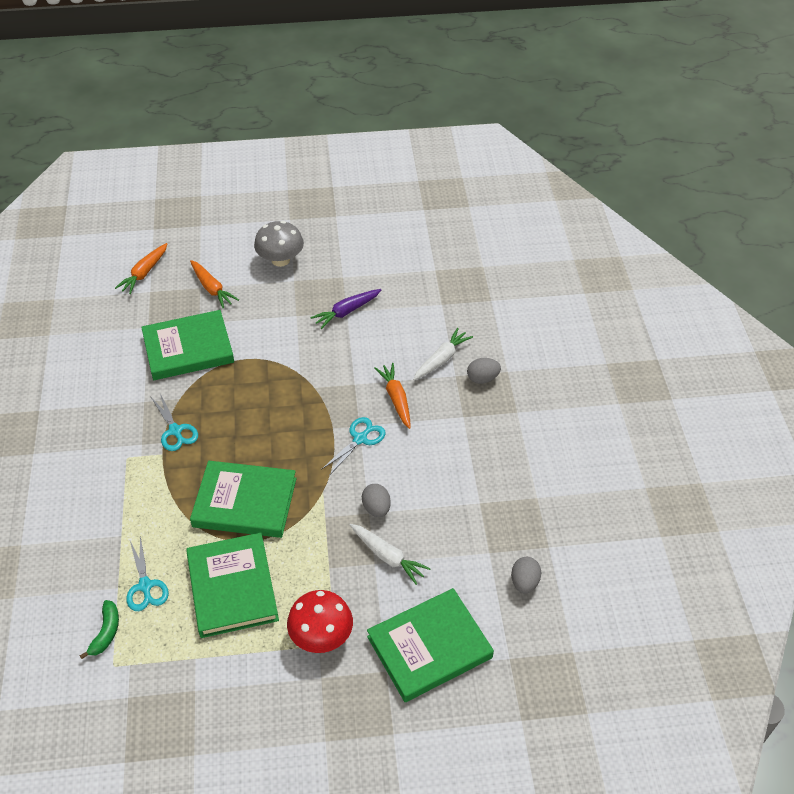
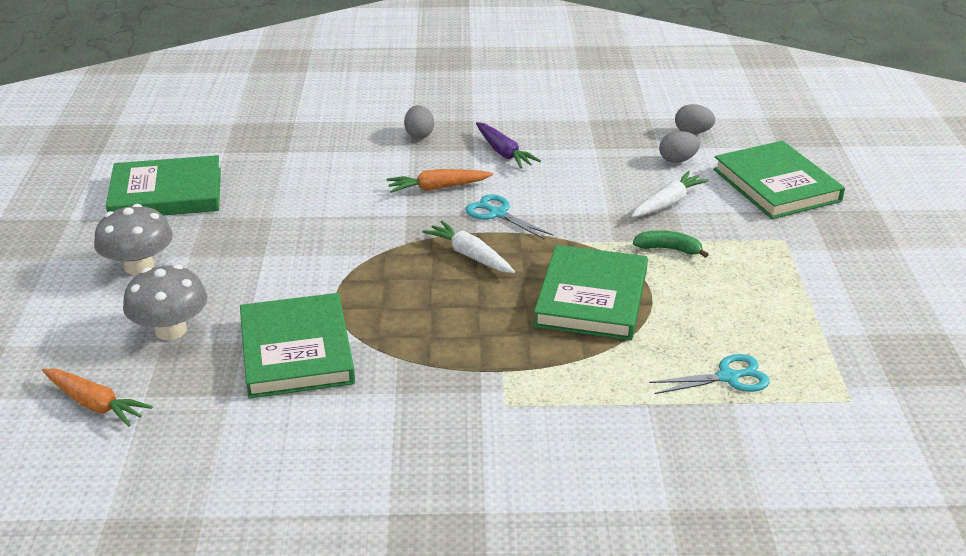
camera: 85 degrees left, 15 degrees down
green banana [80,600,119,659] -> green banana moved to [633,230,709,258]
turquoise scissors [151,394,198,451] -> none
green book [186,533,279,638] -> green book moved to [106,155,221,216]
orange carrot [190,260,239,308] -> grey mushroom [123,265,207,340]
red mushroom [287,590,353,653] -> none
purple carrot [311,289,381,329] -> purple carrot moved to [476,122,541,168]
grey egg [362,484,391,517] -> grey egg moved to [659,131,700,163]
white carrot [413,328,473,380] -> white carrot moved to [422,221,515,273]

